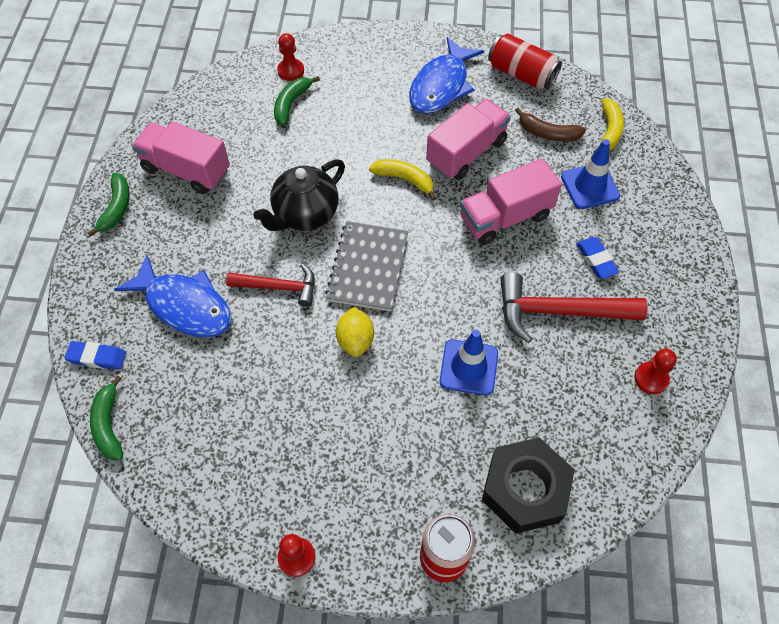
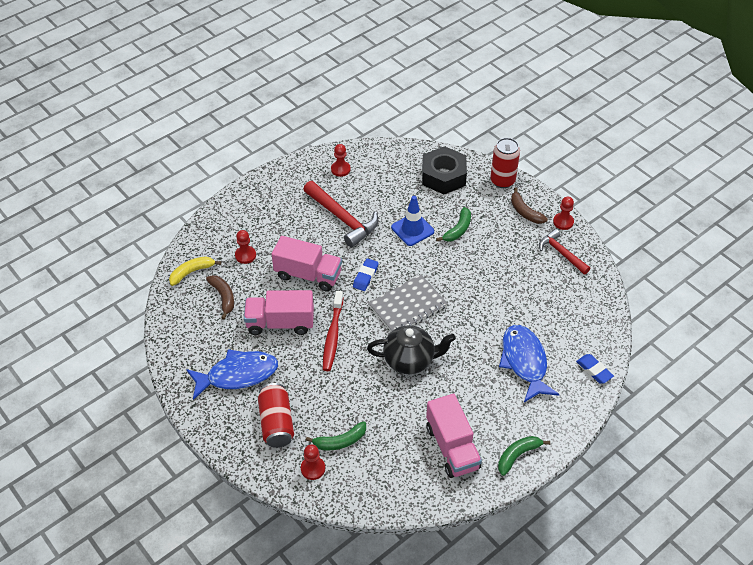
camera: 135 degrees left, 10 degrees down
green banana [90,375,123,460] -> green banana moved to [436,207,471,242]
red hammer [226,264,315,307] -> red hammer moved to [539,229,590,275]
yellow lemon [336,307,374,357] -> none
yellow banana [369,159,436,201] -> red toothbrush [323,291,343,371]
red can [488,34,562,90] -> red can moved to [258,383,294,448]
blue traffic cone [561,139,620,209] -> red pawn [235,230,256,264]
blue eraser [576,237,619,279] -> blue eraser moved to [353,258,379,291]
none -> brown banana [511,187,548,224]

